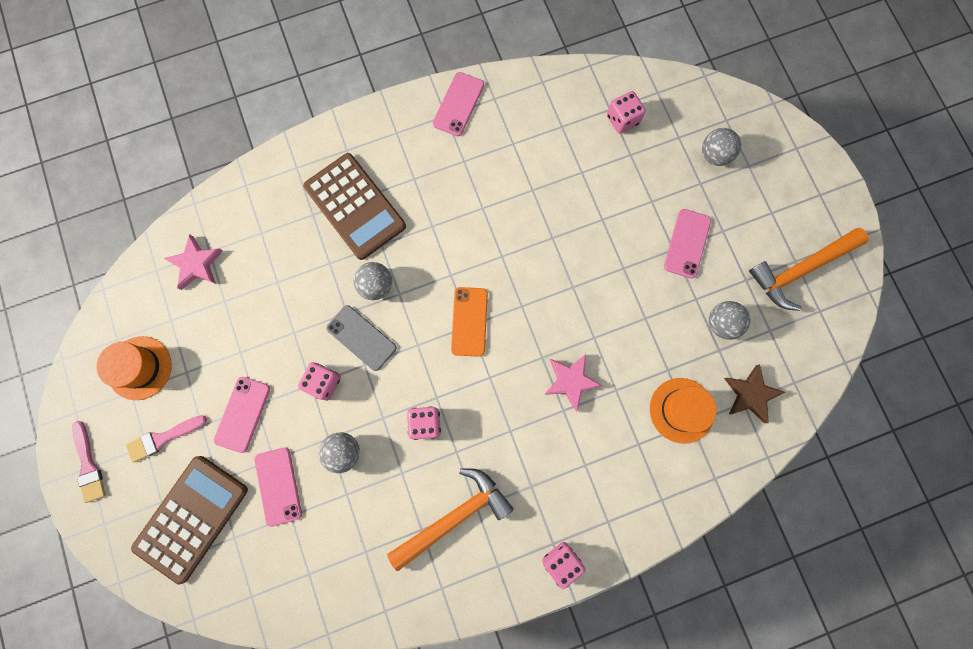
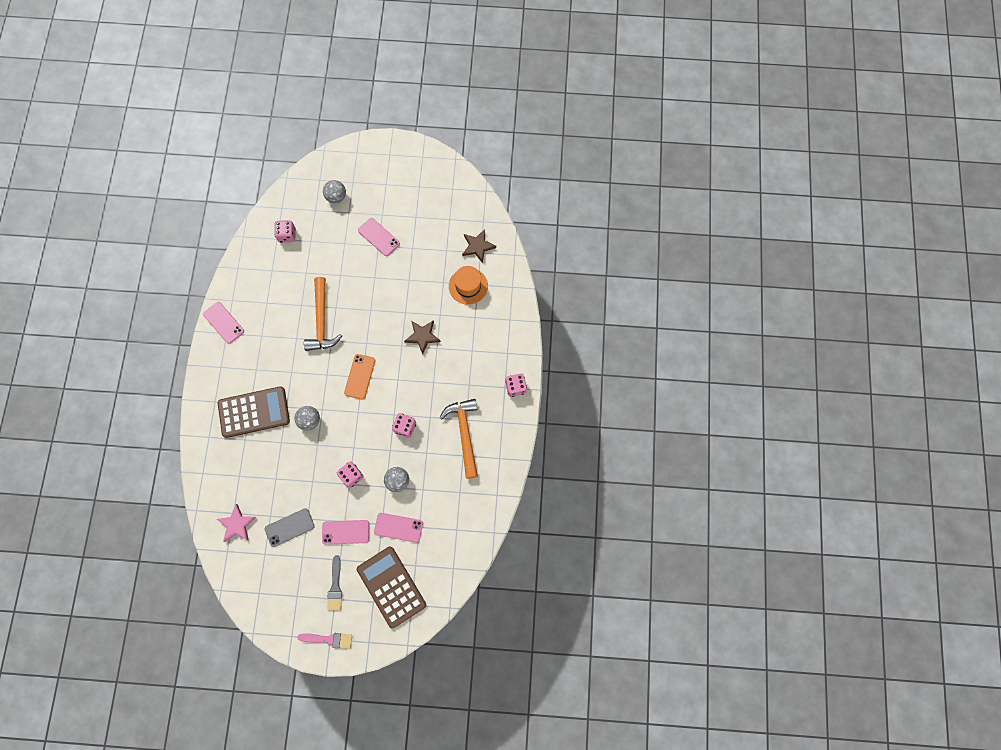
camera: 65 degrees left, 5 degrees down
orange hat [96,336,172,400] -> none
pink brush [126,415,207,463] -> grey brush [328,555,342,611]
pink phone [214,377,270,453] -> pink phone turned 45 degrees counterclockwise [322,520,369,545]
grey phone [326,305,397,371] -> grey phone moved to [265,508,315,547]
orange phone [451,287,488,357] -> orange phone turned 75 degrees clockwise [344,354,375,400]
pink star [544,354,602,412] -> brown star [404,320,441,354]
grey ball [709,301,750,340] -> none
orange hammer [749,228,869,311] -> orange hammer moved to [304,277,342,351]

